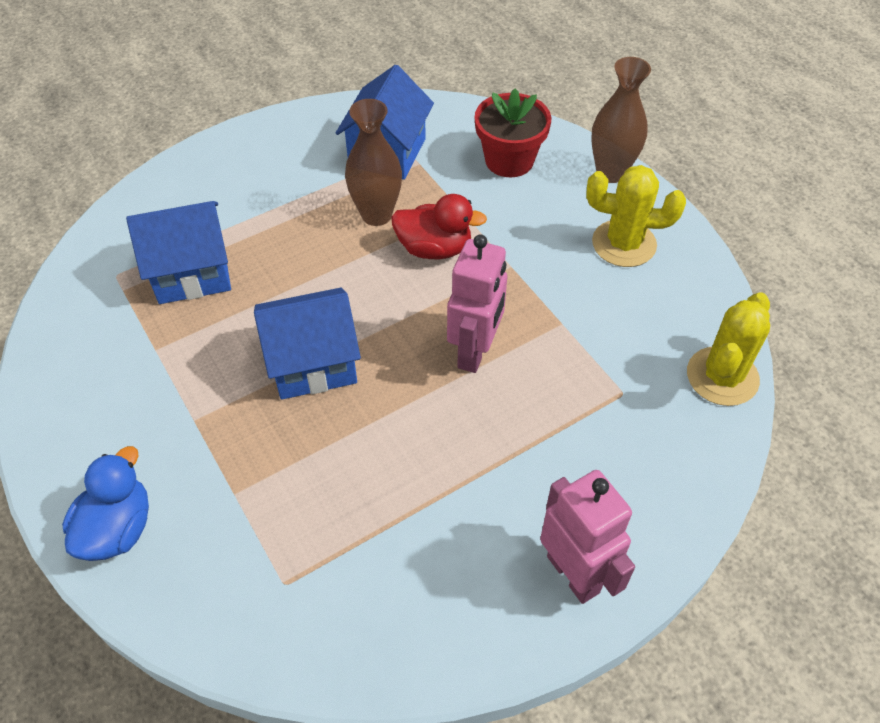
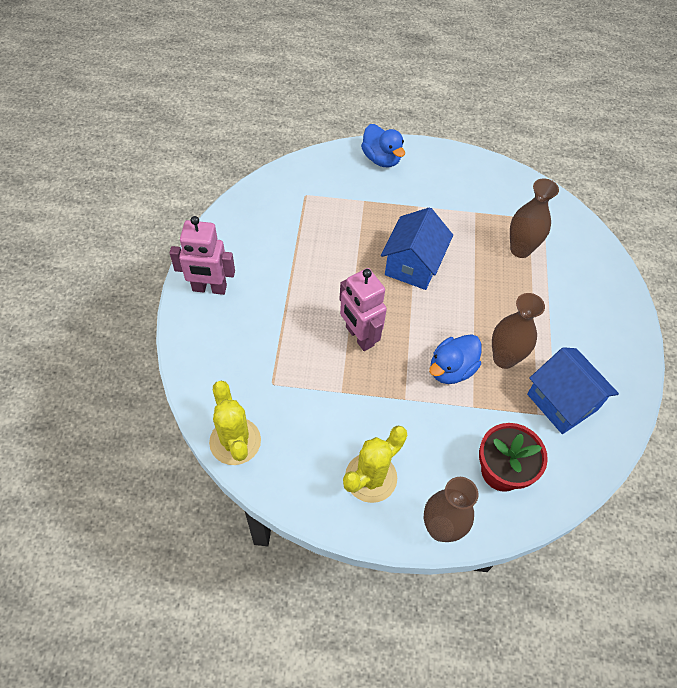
camera: 125 degrees right, 5 degrees up
blue house [126,201,231,304] -> brown vase [510,179,559,258]
red duck [391,194,487,260] -> blue duck [429,334,482,384]

